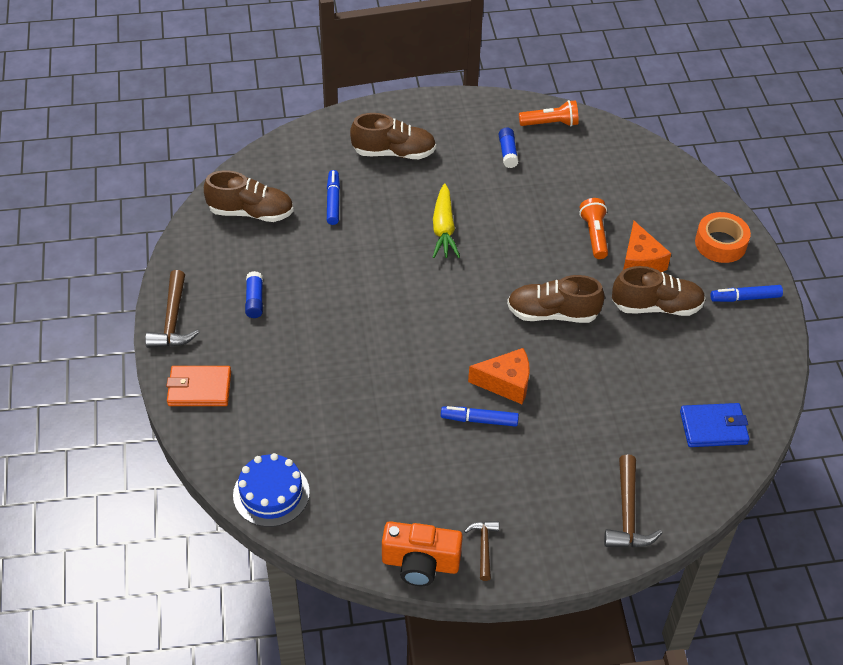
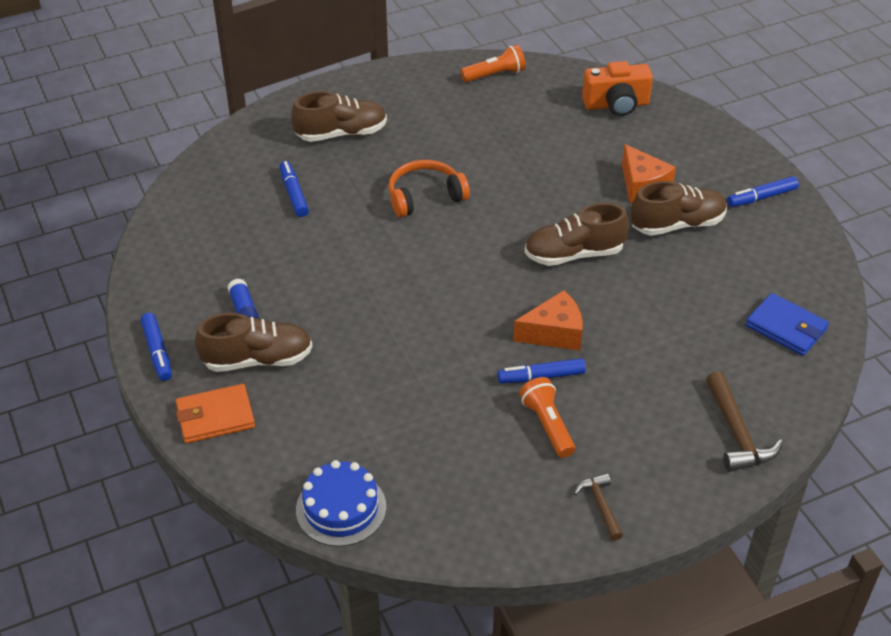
camera: 15 degrees left, 5 degrees down
brown hammer [145,270,199,348] -> blue marker [141,313,172,381]
brown shoe [204,170,294,222] -> brown shoe moved to [195,313,312,372]
orange camera [382,521,463,586] -> orange camera moved to [582,61,653,116]
yellow carrot [433,183,460,258] -> orange headphones [389,160,470,217]
blue glue stick [499,127,519,168] -> none
orange flashlight [579,198,608,259] -> orange flashlight moved to [519,377,575,458]
blue wallet [680,403,749,447] -> blue wallet turned 60 degrees clockwise [746,293,829,356]
orange tape [695,212,751,263] -> none

